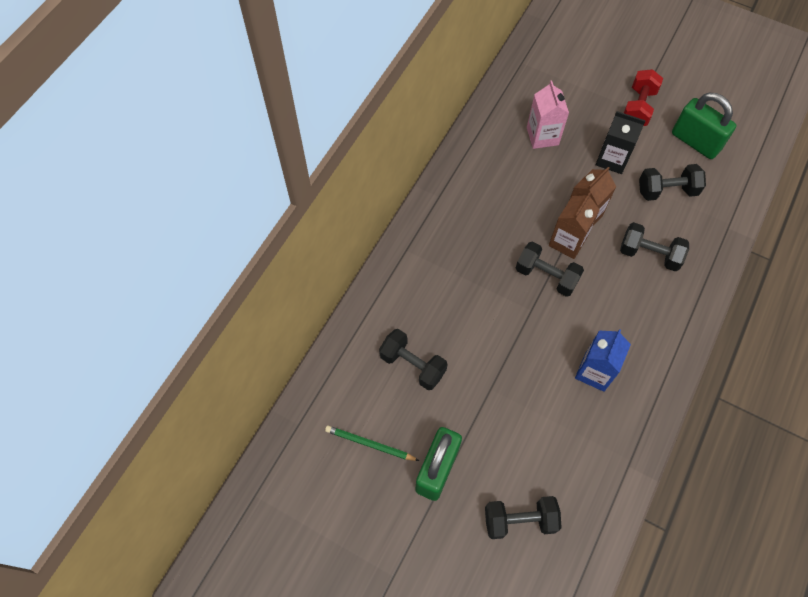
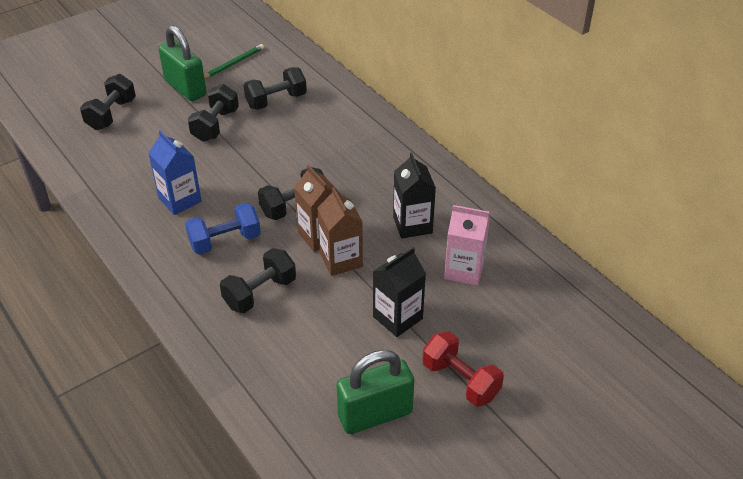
camera: 115 degrees right, 20 degrees down
black dumbbell [639,164,706,201] -> black dumbbell moved to [188,84,239,142]
none -> blue dumbbell [185,203,261,255]
none -> black carton [393,153,436,239]

